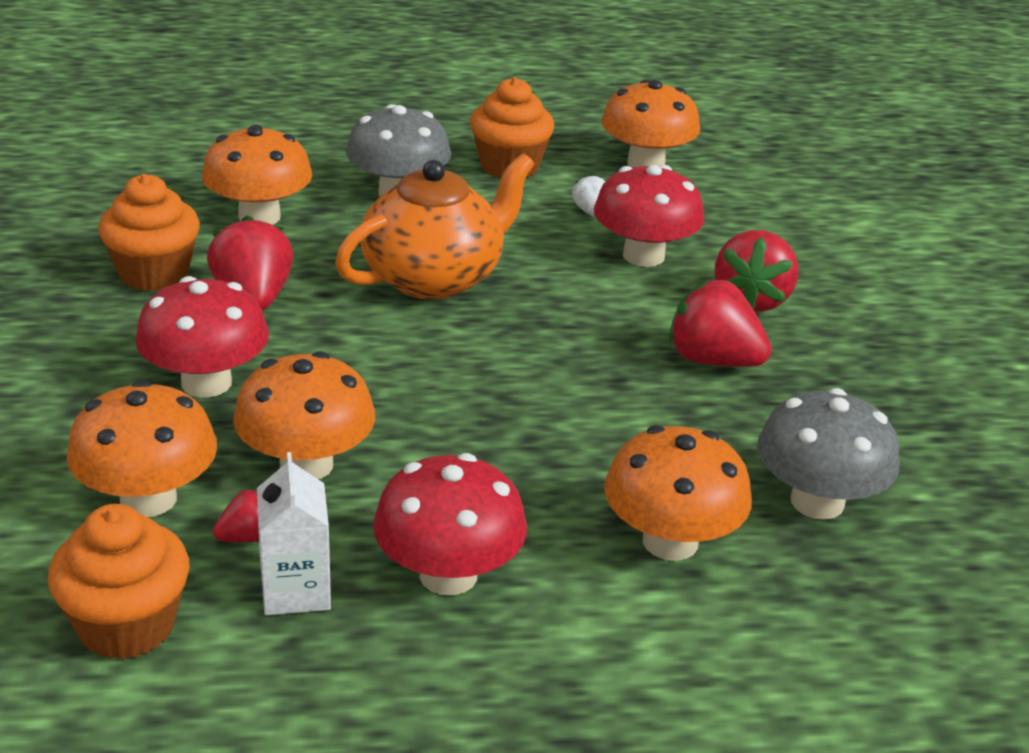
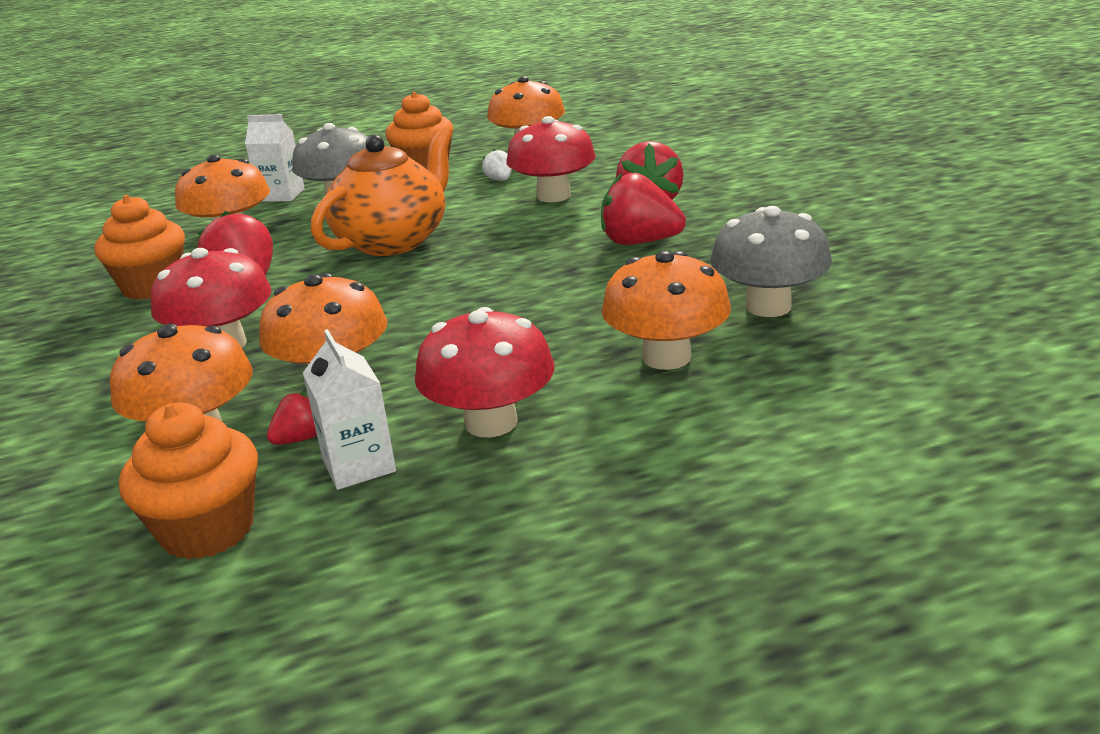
camera: 10 degrees left, 5 degrees down
none -> white carton [245,114,305,202]

